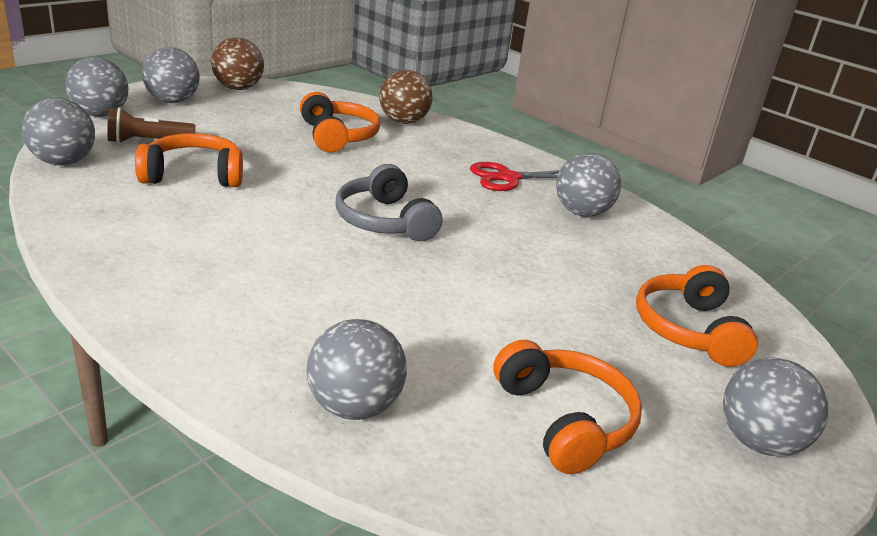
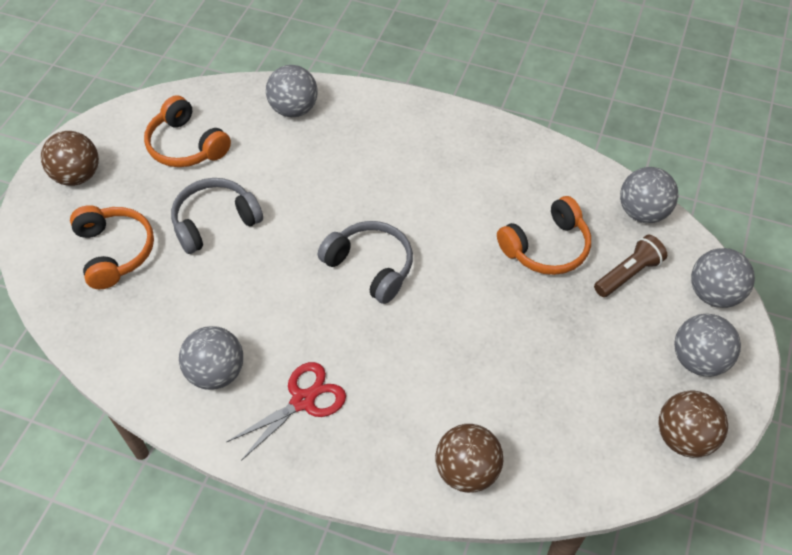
camera: 160 degrees right, 25 degrees up
orange headphones [300,92,381,153] -> none
grey ball [723,358,828,456] -> brown ball [41,131,99,186]
none -> grey headphones [171,178,263,254]

